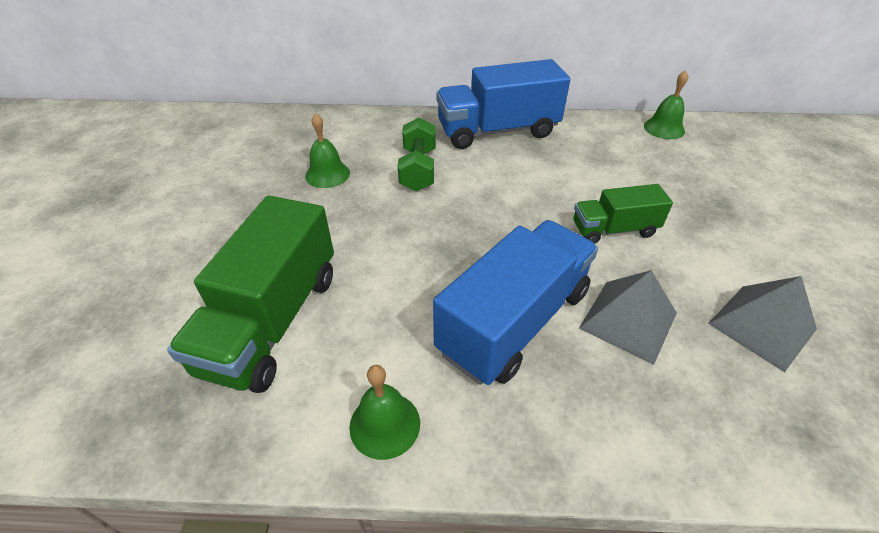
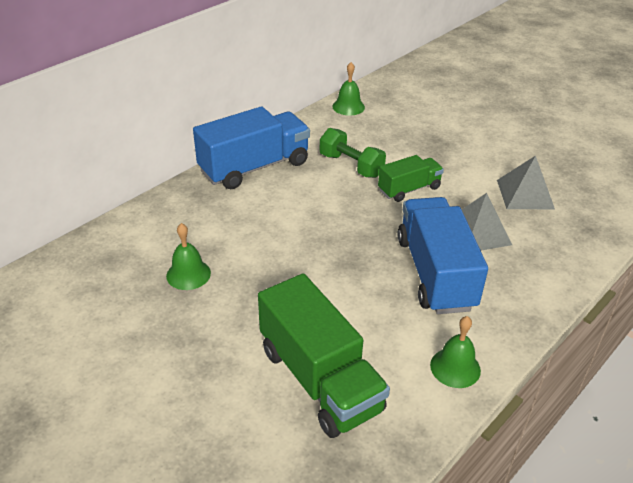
camera: 50 degrees left, 5 degrees down
green dumbbell [398,117,436,192] -> green dumbbell moved to [320,128,386,178]
blue truck [437,59,570,149] -> blue truck turned 150 degrees counterclockwise [193,107,310,189]
green truck [574,184,673,244] -> green truck turned 150 degrees counterclockwise [378,155,444,202]

